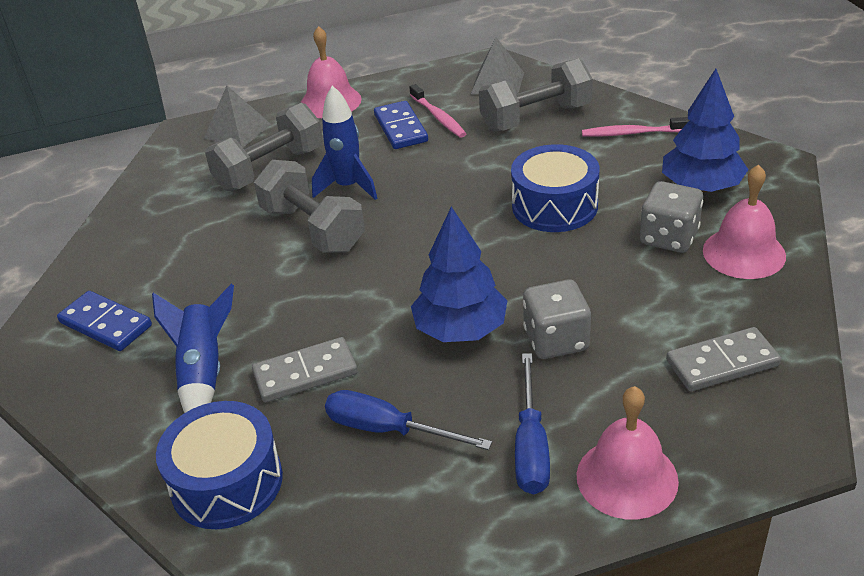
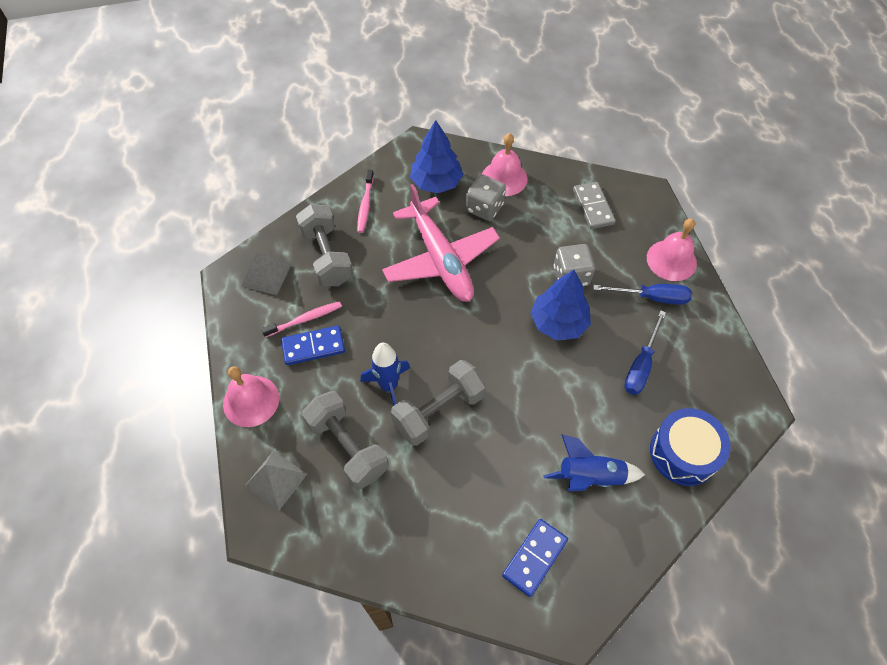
camera: 90 degrees left, 20 degrees up
grey domino [252,337,358,402] -> none
blue drum [511,144,600,232] -> pink plane [382,184,500,302]

